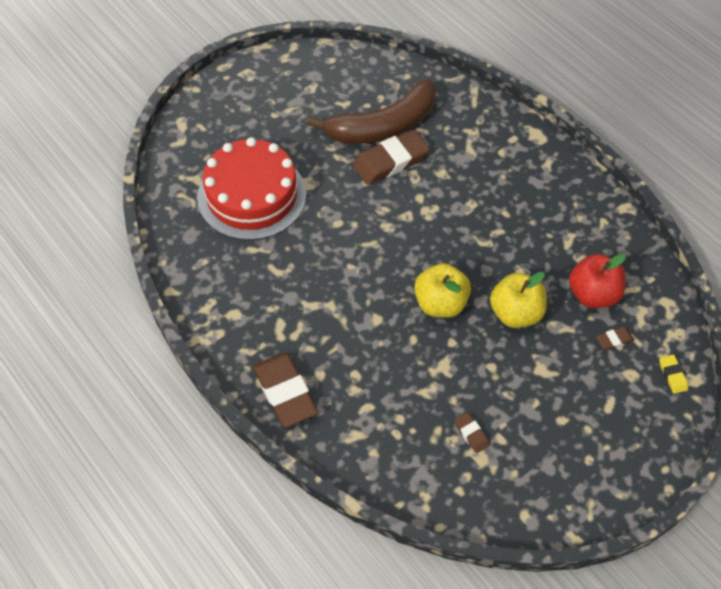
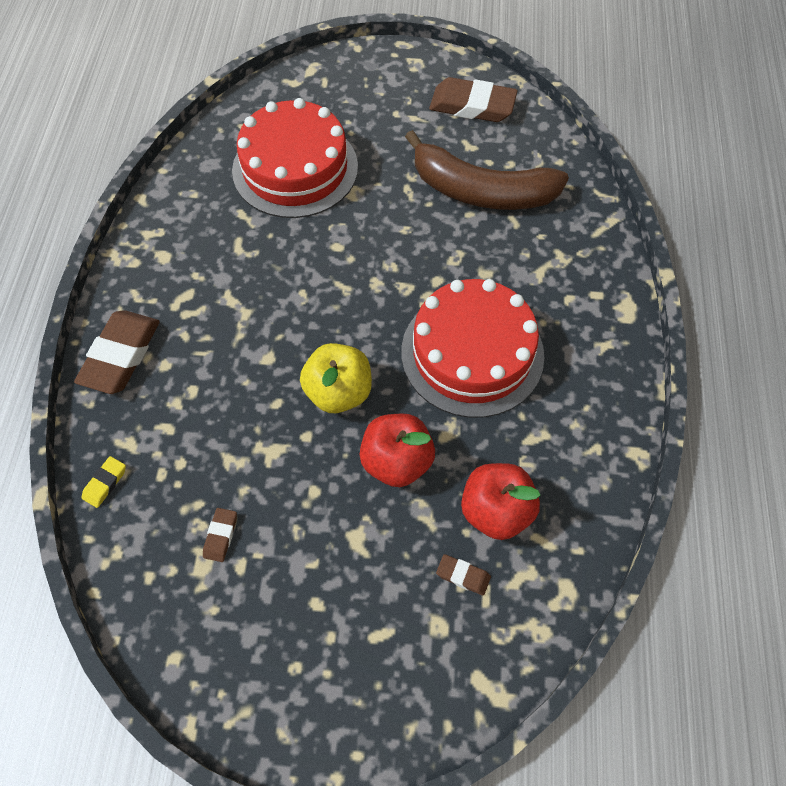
camera: 45 degrees right, 5 degrees up
brown eraser [352,130,429,185] -> brown eraser moved to [429,77,518,122]
yellow apple [490,272,547,328] -> red apple [360,413,435,487]
yellow eraser [659,355,688,394] -> yellow eraser moved to [82,456,126,508]
none -> red cake [401,279,544,418]

